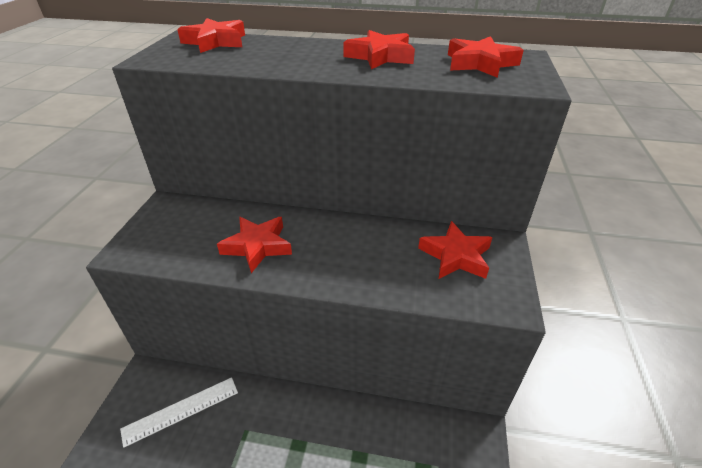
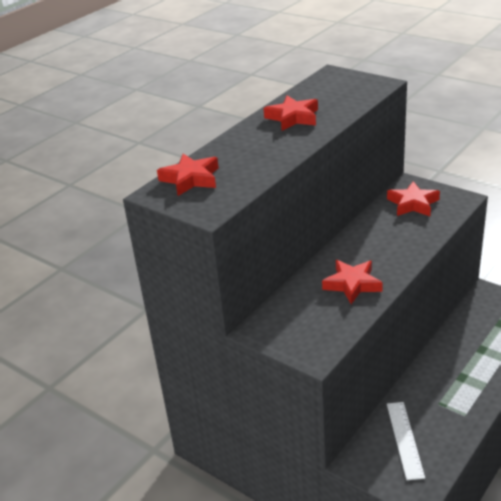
camera: 60 degrees left, 5 degrees down
red star [448,36,524,78] -> none

